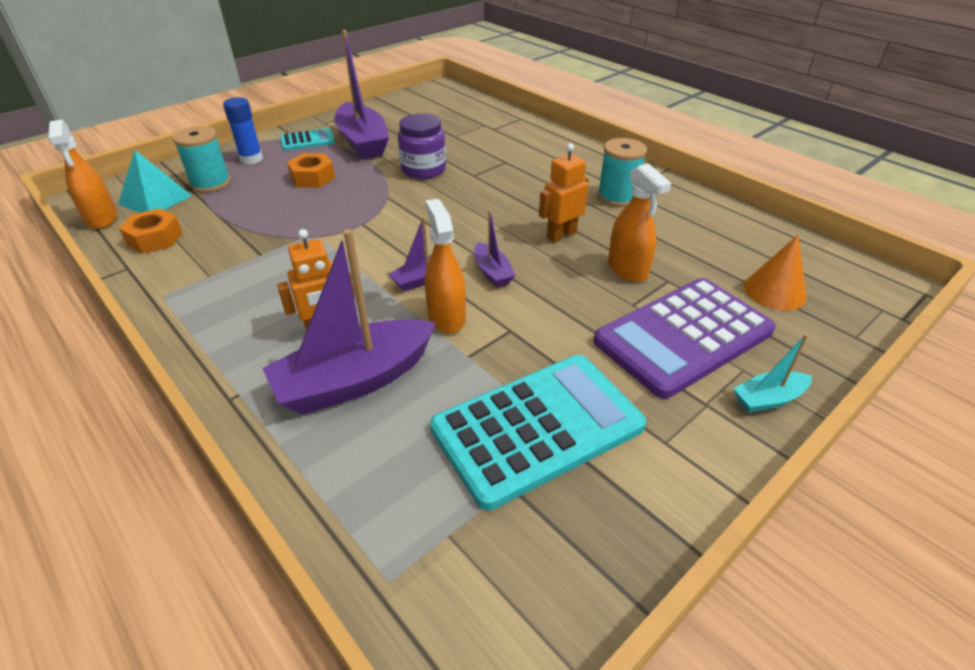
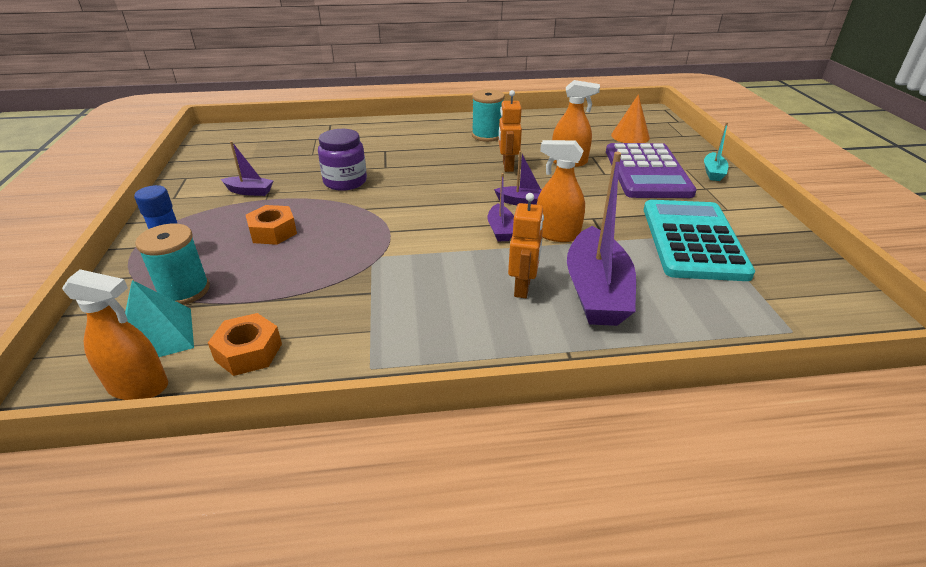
camera: 55 degrees left, 5 degrees down
turquoise calculator [280,128,335,151] -> none
purple boat [334,30,389,159] -> purple boat [221,141,274,196], size x0.48

